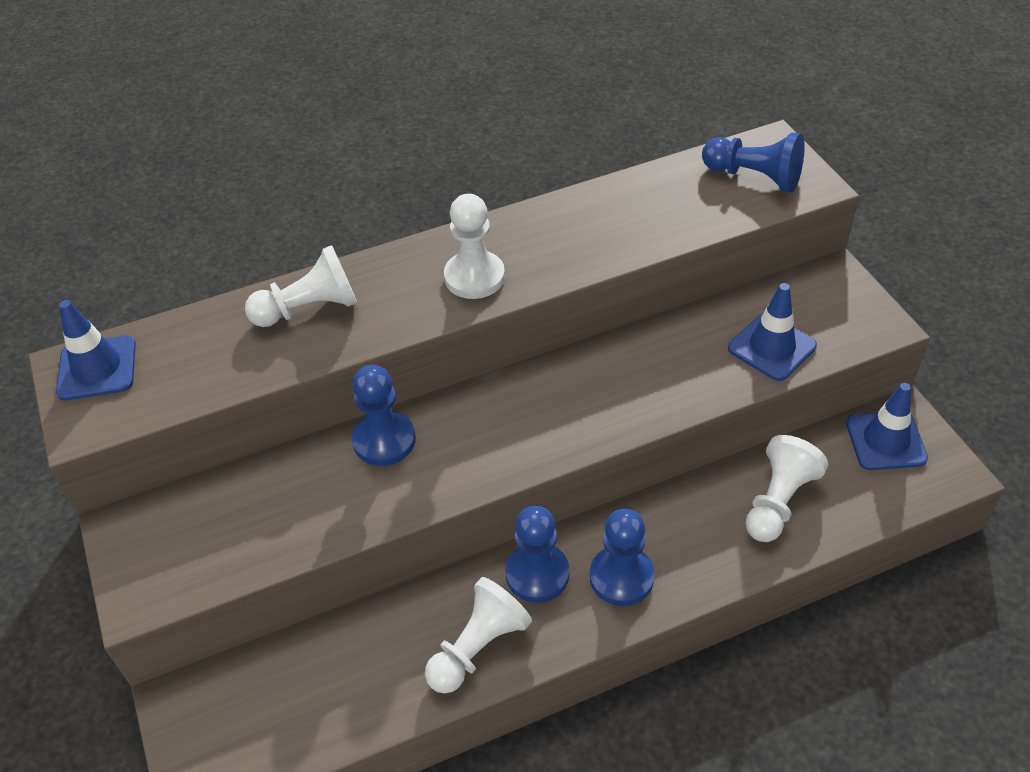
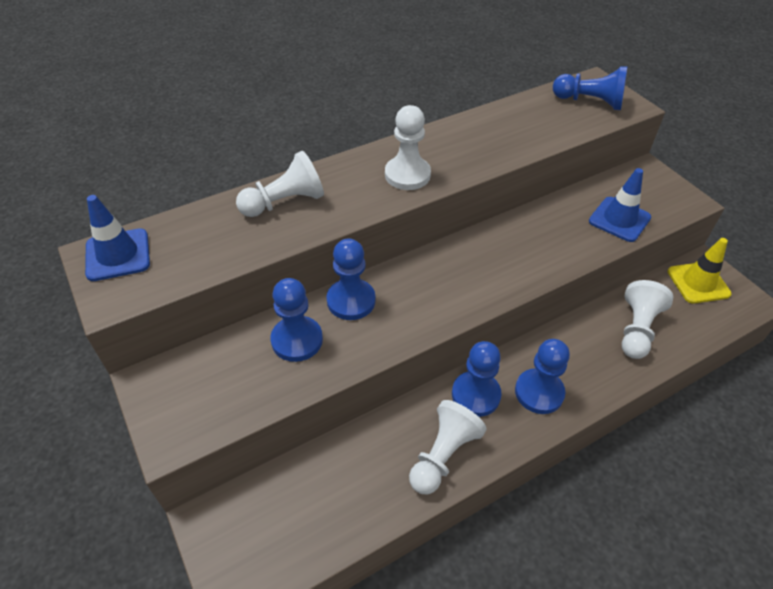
camera: 10 degrees left, 0 degrees up
blue traffic cone [846,383,928,470] -> yellow traffic cone [668,238,732,304]
none -> blue pawn [270,278,323,362]

